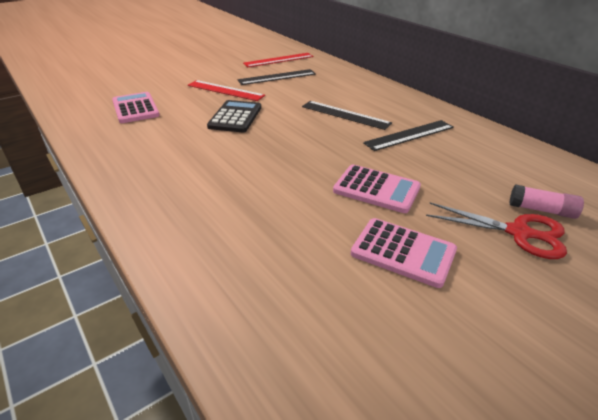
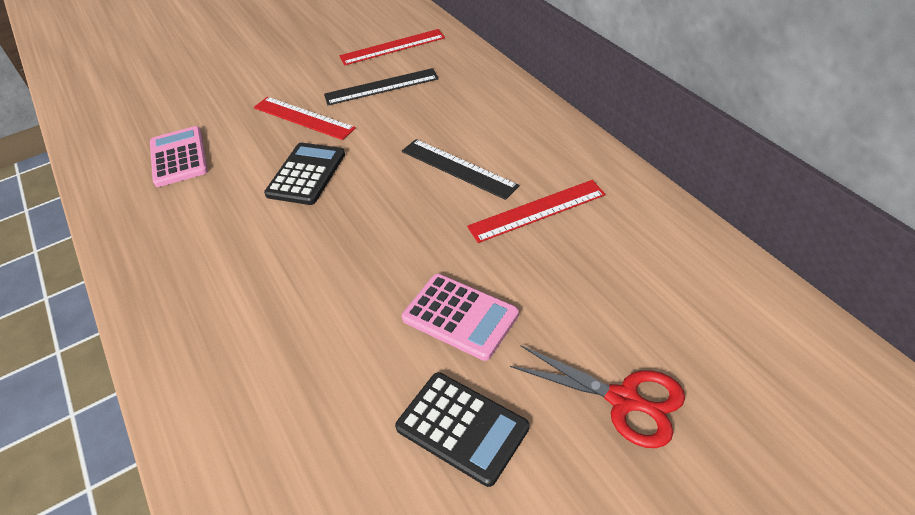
camera: 10 degrees right, 10 degrees up
pink calculator [351,218,457,288] -> black calculator [395,372,529,487]
black ruler [363,120,454,151] -> red ruler [467,180,606,243]
pink glue stick [509,184,584,219] -> none

